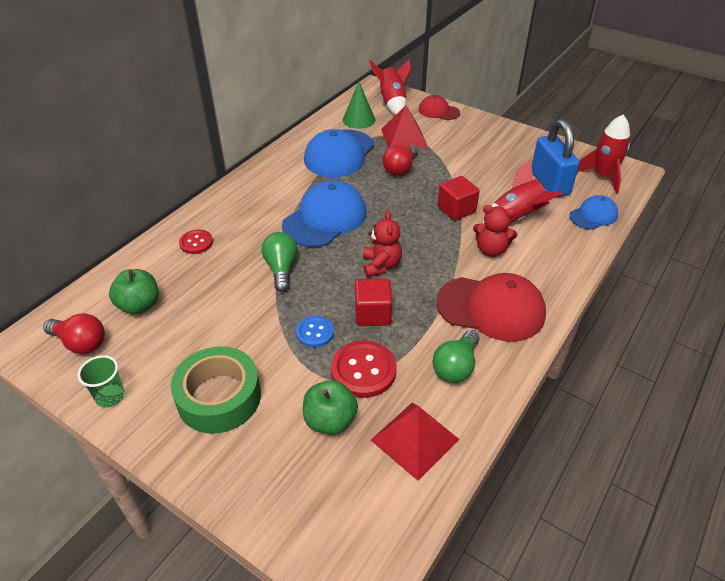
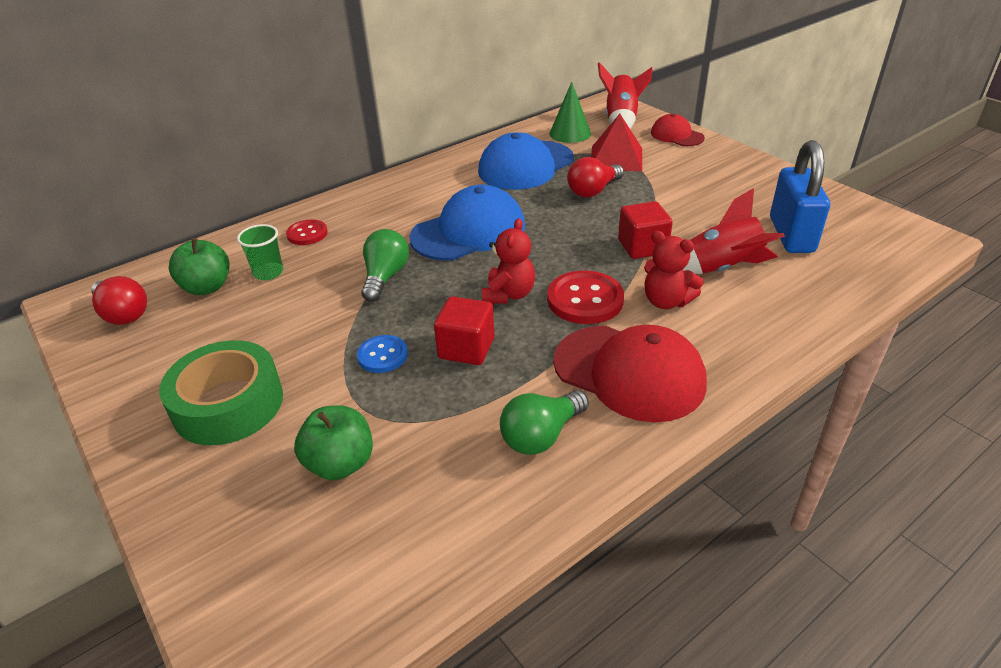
camera: 20 degrees right, 5 degrees down
green cup [77,355,125,408] -> green cup moved to [237,224,283,280]
red button [331,341,397,398] -> red button moved to [547,270,624,324]
red pyramid [371,403,460,481] -> none
blue cap [569,195,618,230] -> none
red rocket [577,114,630,193] -> none

